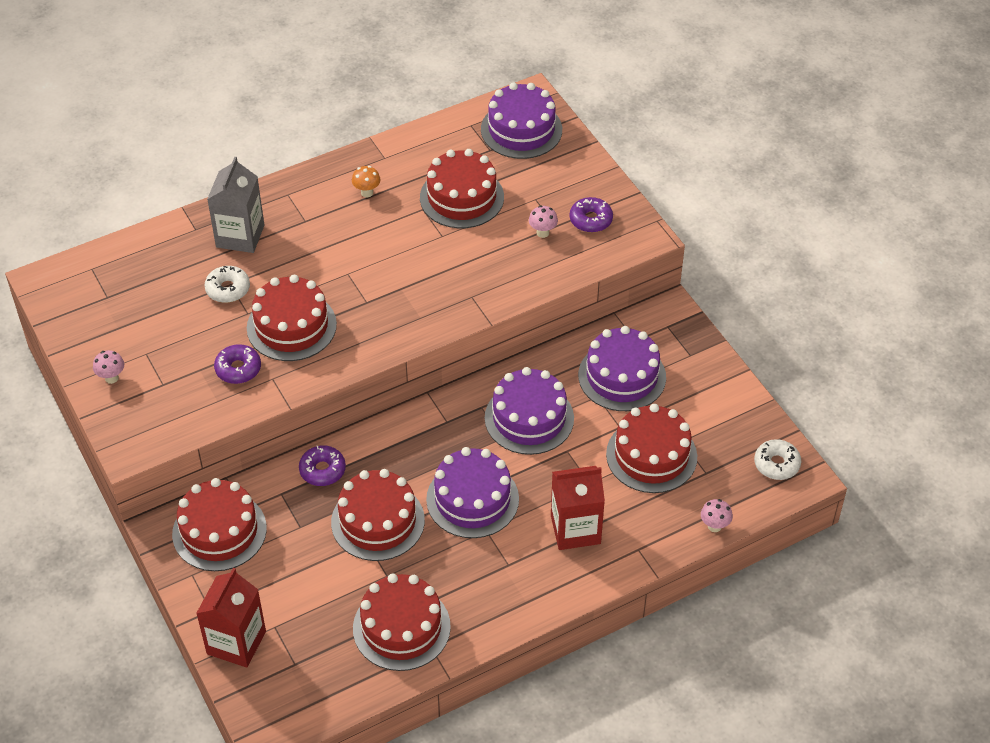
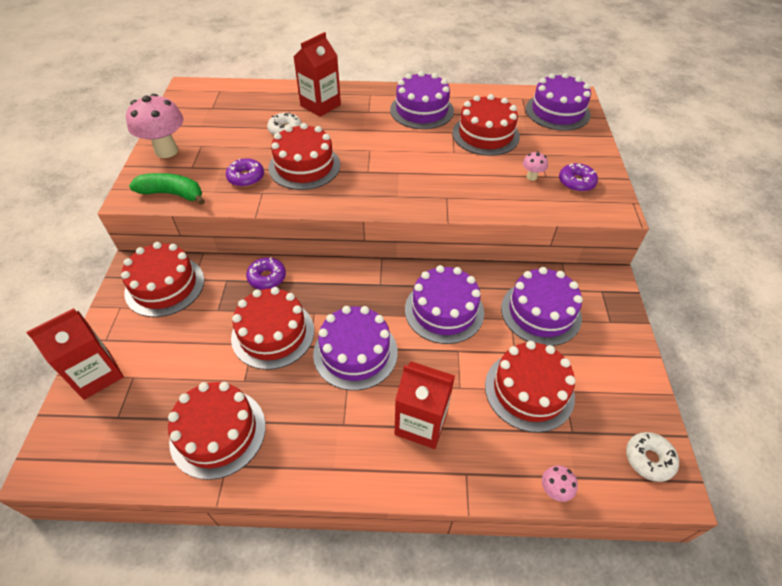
camera: 30 degrees right, 0 degrees up
pink mushroom [93,350,124,384] -> pink mushroom [126,94,183,158], size x2.17
grey carton [207,157,264,253] -> red carton [293,32,341,117]
orange mushroom [352,166,380,197] -> purple cake [390,71,454,129]
none -> green banana [129,173,205,205]

